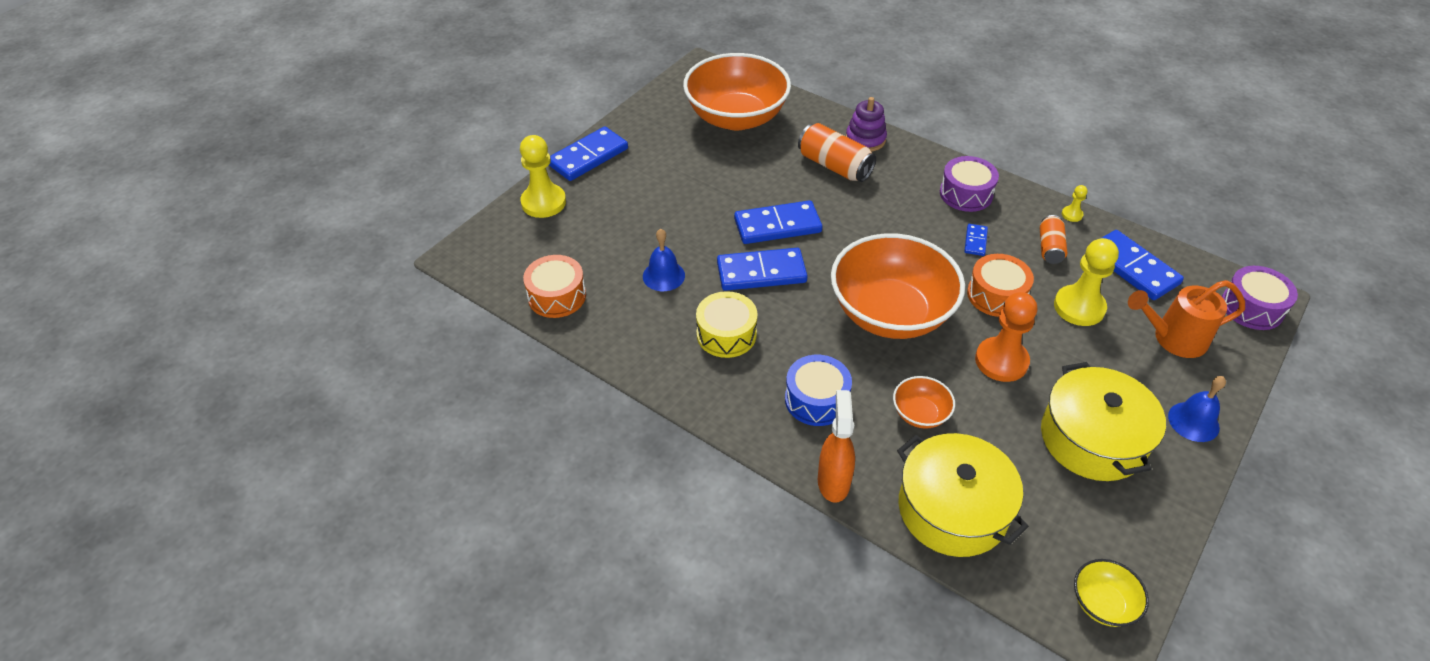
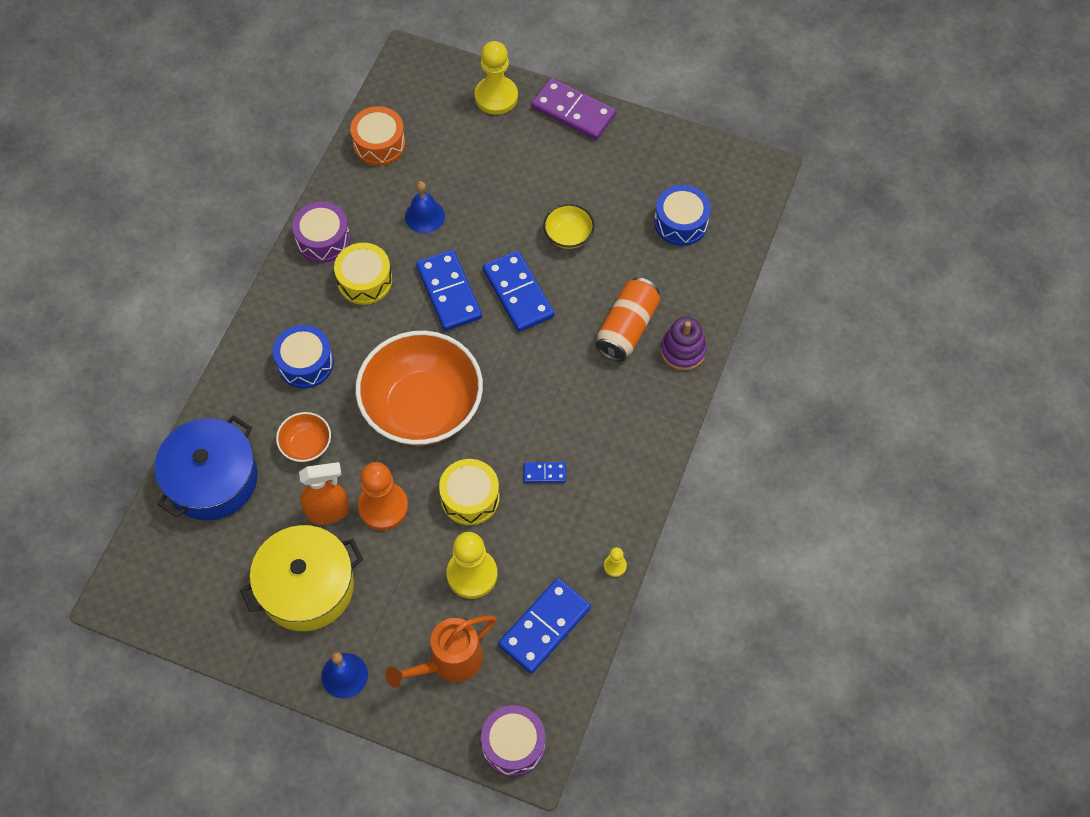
camera: 75 degrees right, 15 degrees up
blue domino [549,127,628,181] -> purple domino [531,78,616,140]
orange bowl [683,53,791,130] -> blue drum [654,185,711,246]
orange spray bottle [818,390,855,503] -> orange spray bottle moved to [299,462,349,525]
yellow pot [897,433,1029,557] -> blue pot [155,415,257,521]
purple drum [940,156,999,212] -> purple drum moved to [292,201,350,263]
orange drum [967,254,1034,317] -> yellow drum [439,459,500,525]
orange can [1040,215,1067,264] -> none
yellow bowl [1074,559,1149,627] -> yellow bowl moved to [543,204,594,249]
orange watering can [1128,280,1245,358] -> orange watering can turned 105 degrees counterclockwise [385,615,497,688]

